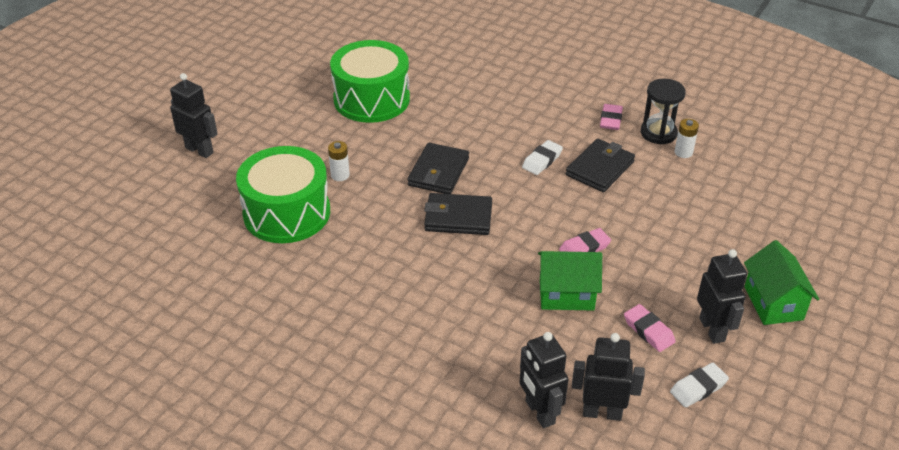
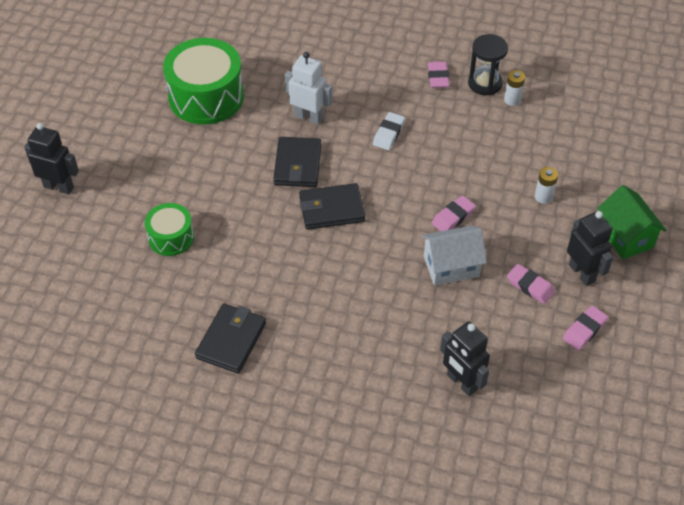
camera: 15 degrees left, 10 degrees up
green drum [236,146,330,243] -> green drum [145,203,194,256], size x0.55
white battery [328,141,350,181] -> white battery moved to [535,167,558,204]
green house [538,251,602,311] -> white house [421,225,487,286]
black wallet [566,139,635,192] -> black wallet moved to [195,304,266,374]
black robot [572,333,645,421] -> none
white eraser [670,363,729,408] -> pink eraser [563,305,608,350]
none -> white robot [285,52,332,125]

